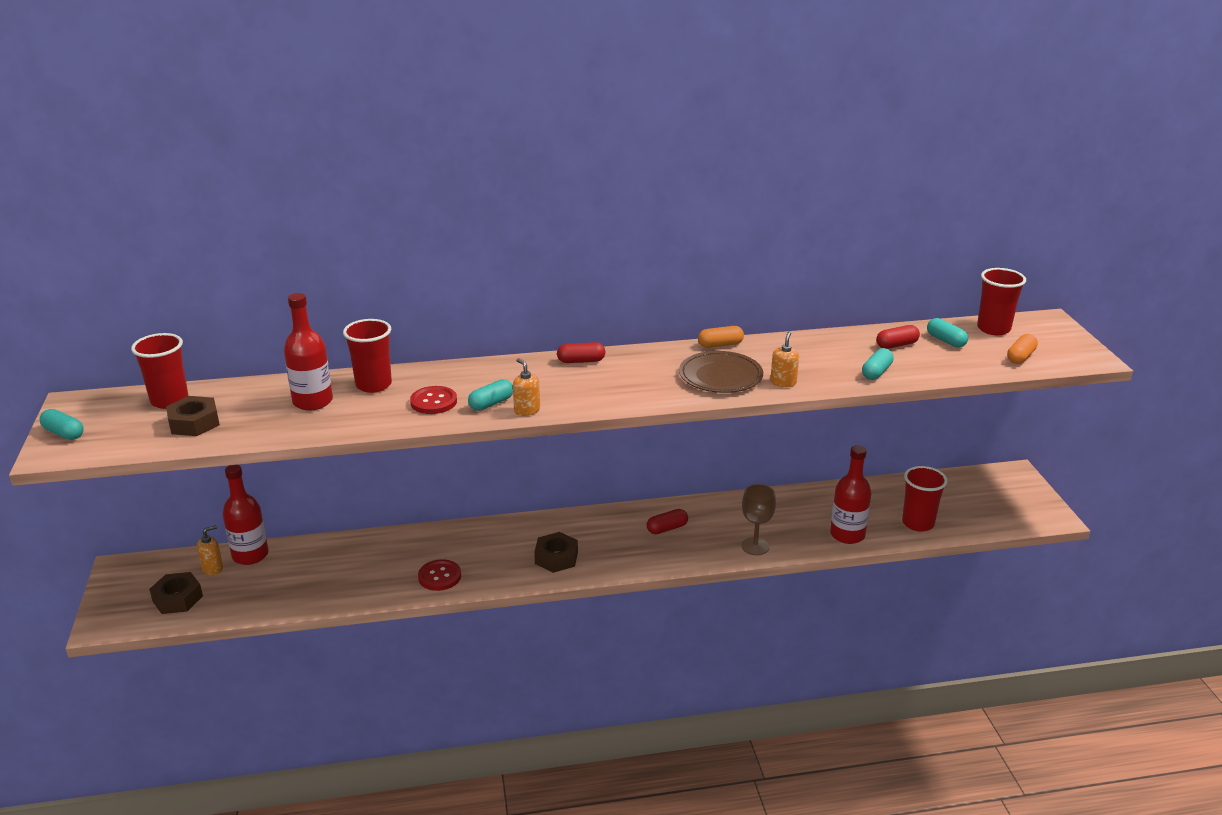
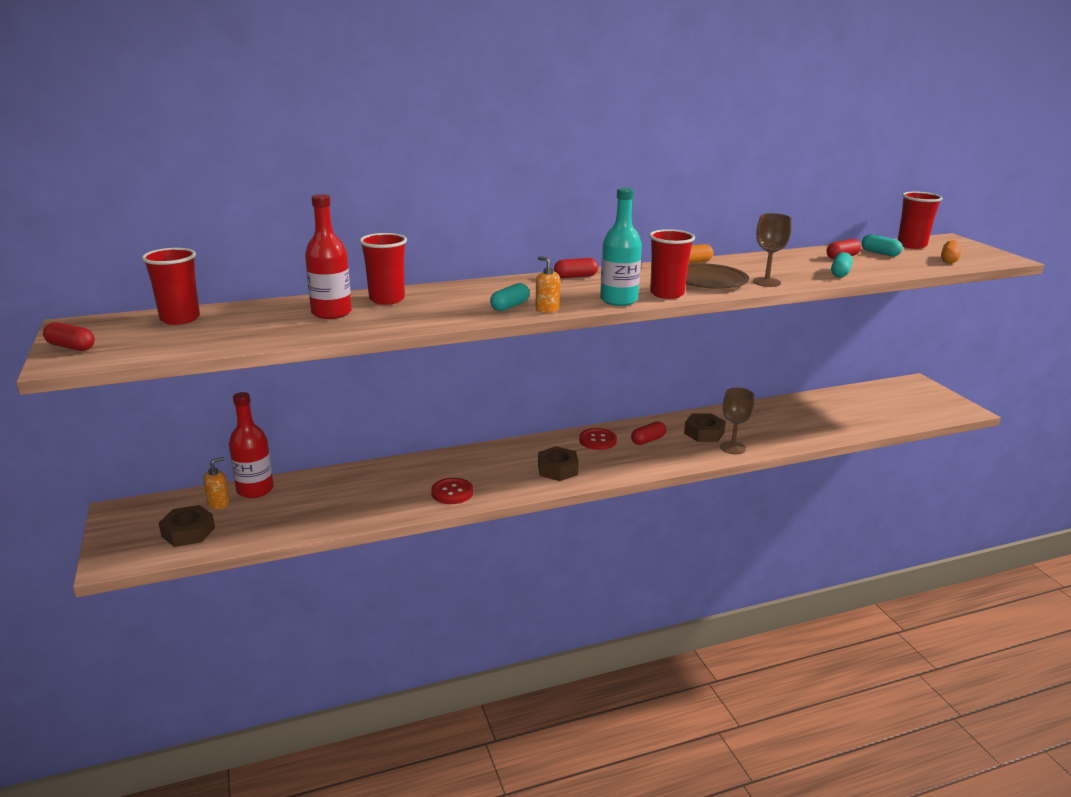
camera: 10 degrees left, 5 degrees down
turquoise capsule [40,409,84,440] -> red capsule [43,322,95,351]
brown nut [166,396,220,436] -> brown nut moved to [684,414,726,442]
red button [410,386,457,414] -> red button moved to [579,428,617,450]
orange soap dispenser [770,331,799,387] -> brown goblet [753,213,792,287]
red bottle [830,445,871,544] -> none
red cup [902,466,947,531] -> red cup moved to [649,229,695,299]
none -> turquoise bottle [600,187,642,306]

